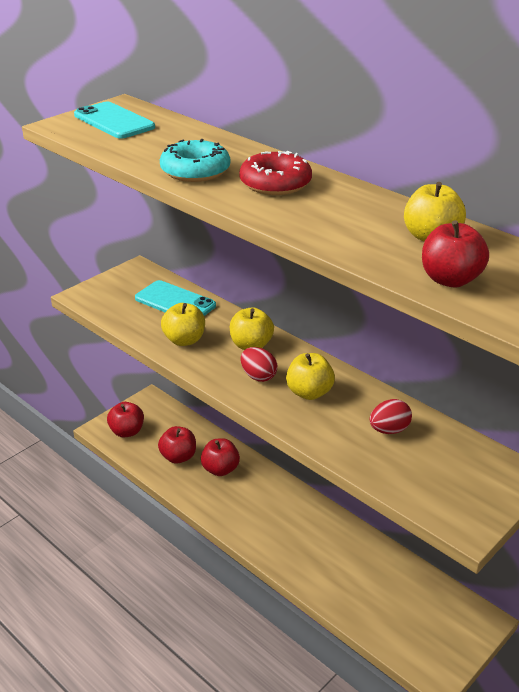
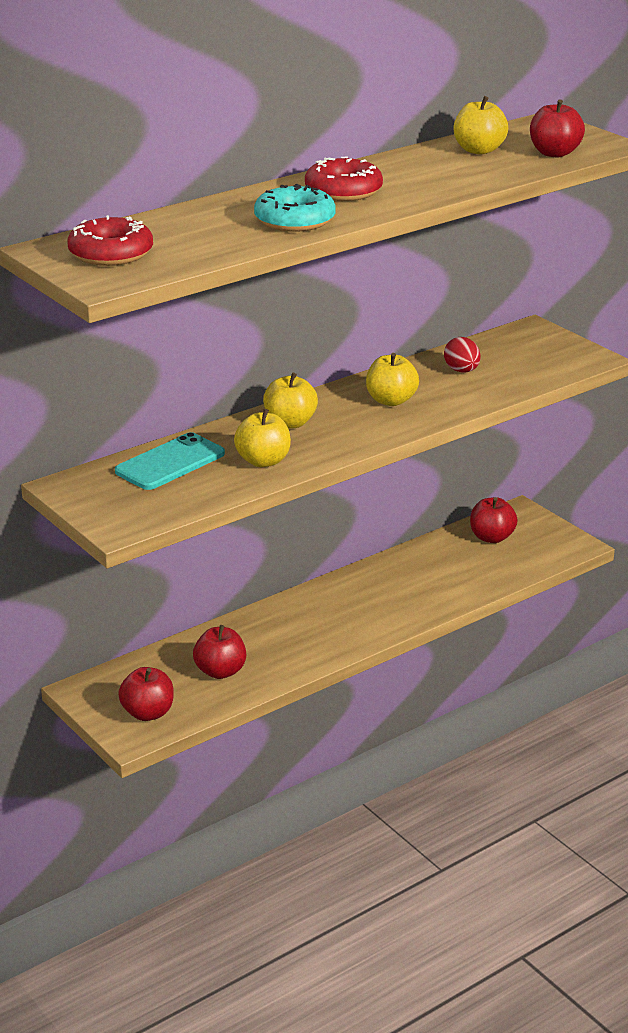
camera: 80 degrees left, 5 degrees down
turquoise phone [74,102,155,139] -> red donut [67,215,153,266]
red apple [201,438,240,476] -> red apple moved to [470,497,518,543]
red egg [241,347,277,382] -> none

